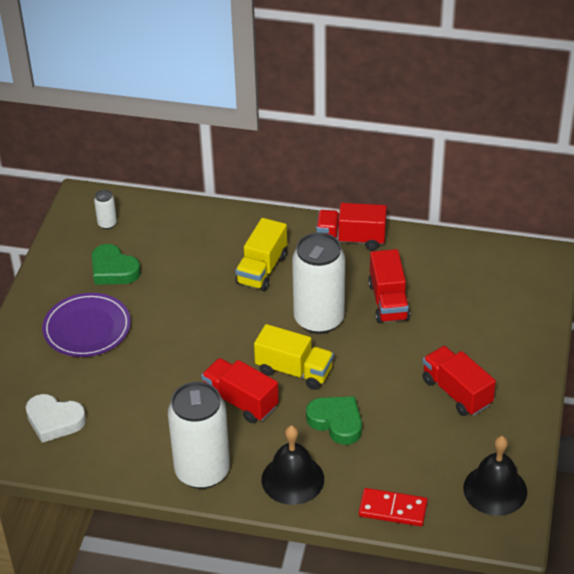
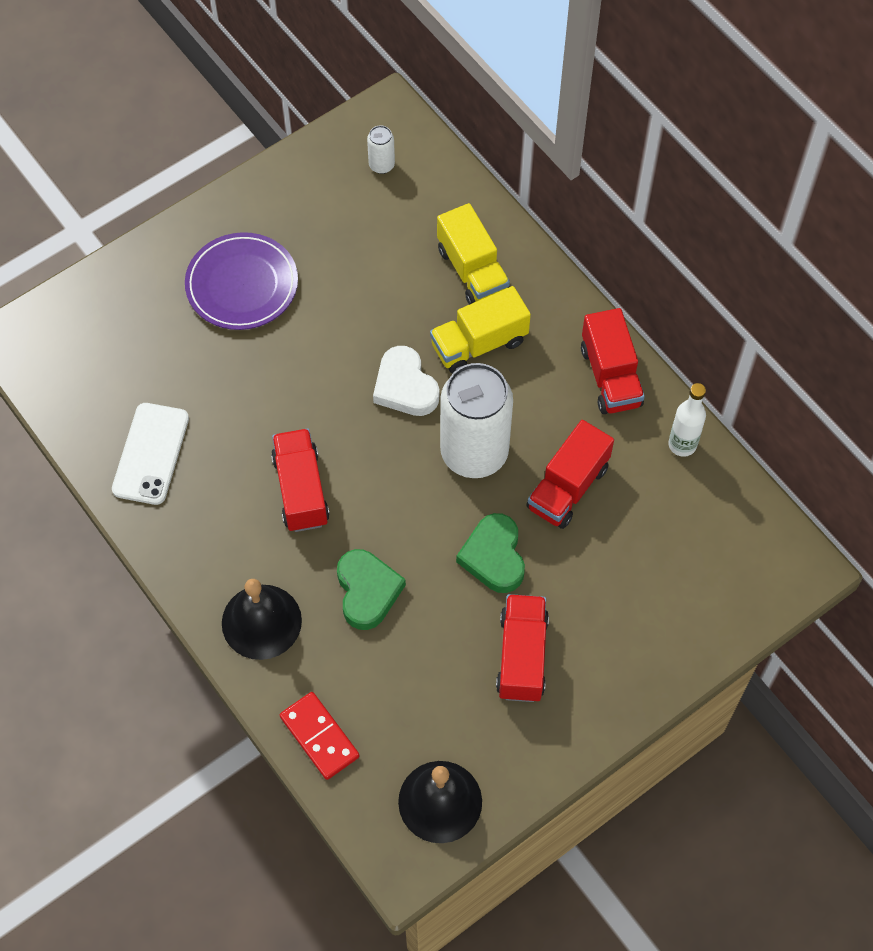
camera: 40 degrees right, 20 degrees up
white heart [26,394,86,443] -> white heart moved to [373,346,439,416]
green heart [92,244,141,285] -> green heart moved to [456,513,525,593]
white can [168,382,230,489] -> none
yellow truck [254,324,334,390] -> yellow truck moved to [437,203,510,305]
red truck [316,203,387,251] -> red truck turned 150 degrees counterclockwise [581,308,645,414]
none -> white phone [112,403,189,505]
none -> white bottle [668,383,706,457]

